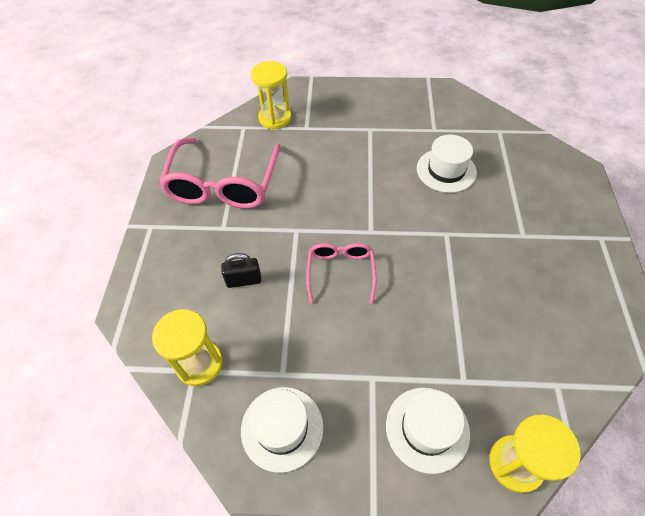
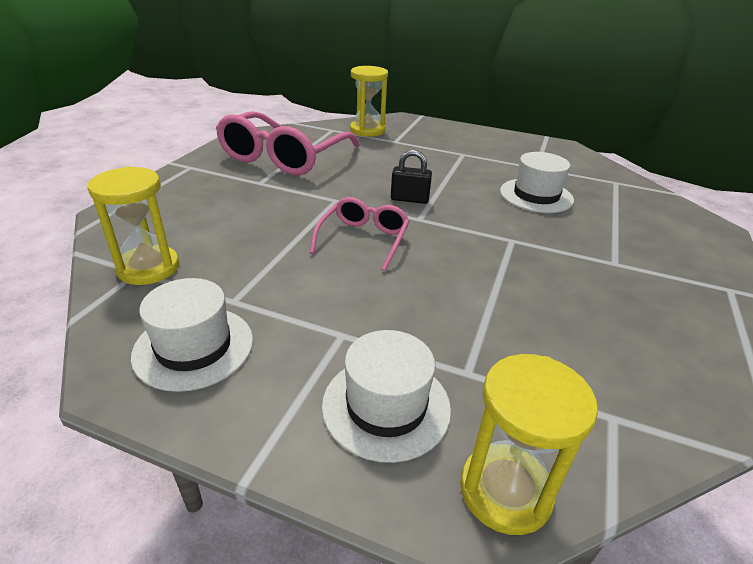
camera: 15 degrees right, 20 degrees down
black padlock [221,253,261,288] -> black padlock moved to [391,150,432,204]

